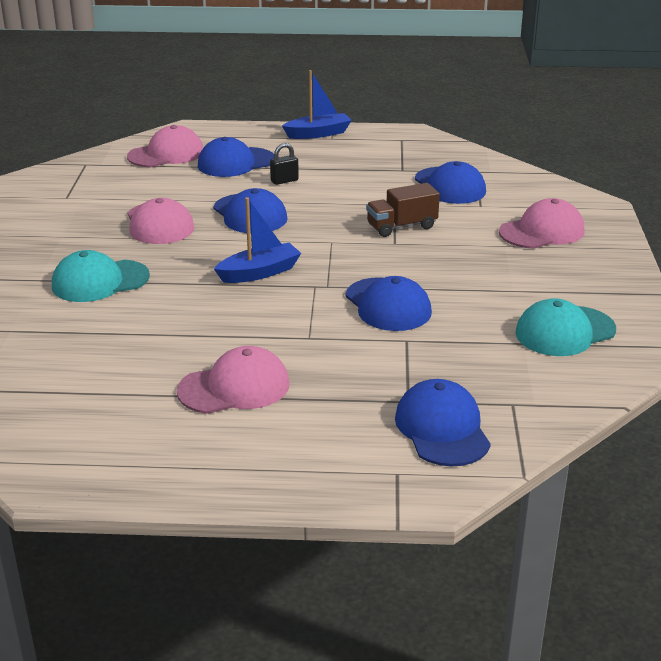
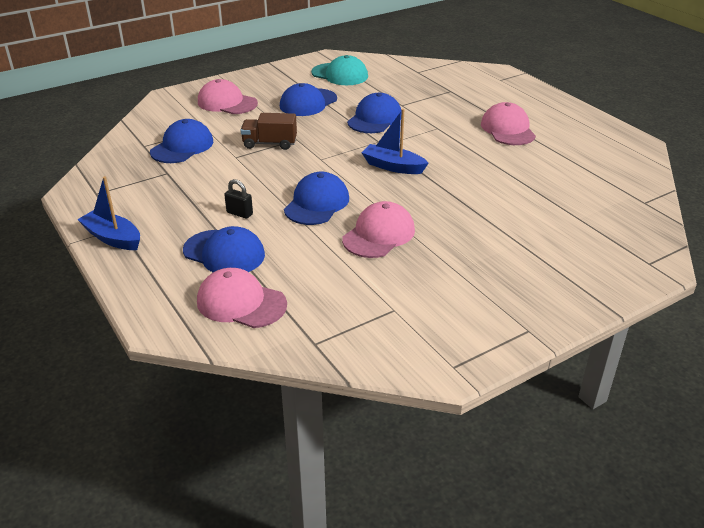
camera: 125 degrees left, 5 degrees up
turquoise cap [52,250,150,302] -> none
pink cap [177,346,290,414] -> pink cap turned 45 degrees clockwise [481,102,536,145]
brown truck [366,183,440,237] -> brown truck turned 150 degrees clockwise [240,113,297,150]
blue cap [395,379,491,466] -> blue cap moved to [280,83,337,116]

